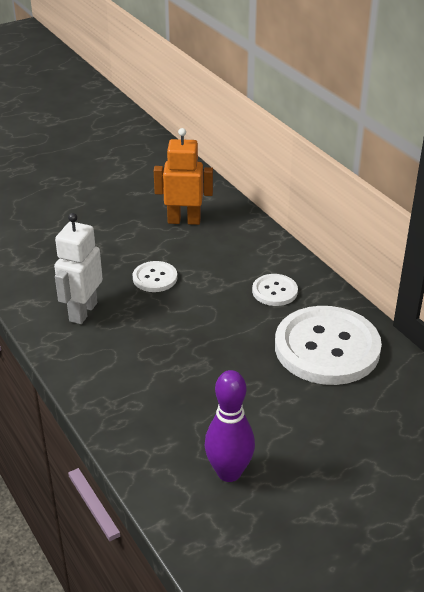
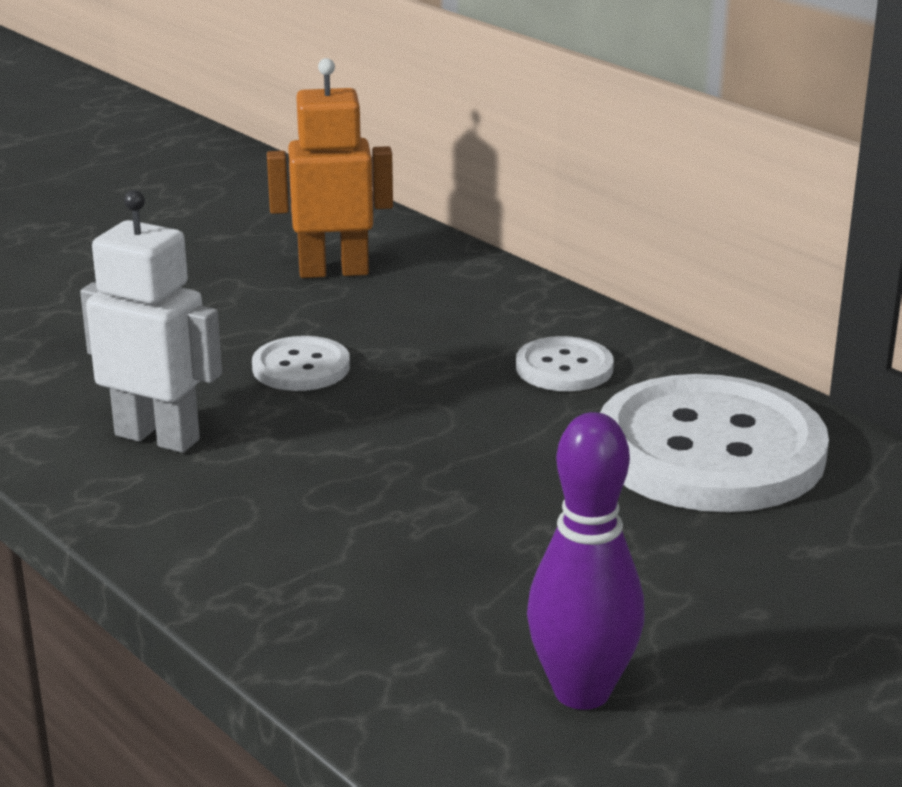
camera: 10 degrees left, 10 degrees down
white robot [54,213,103,324] -> white robot turned 105 degrees clockwise [80,190,222,453]

